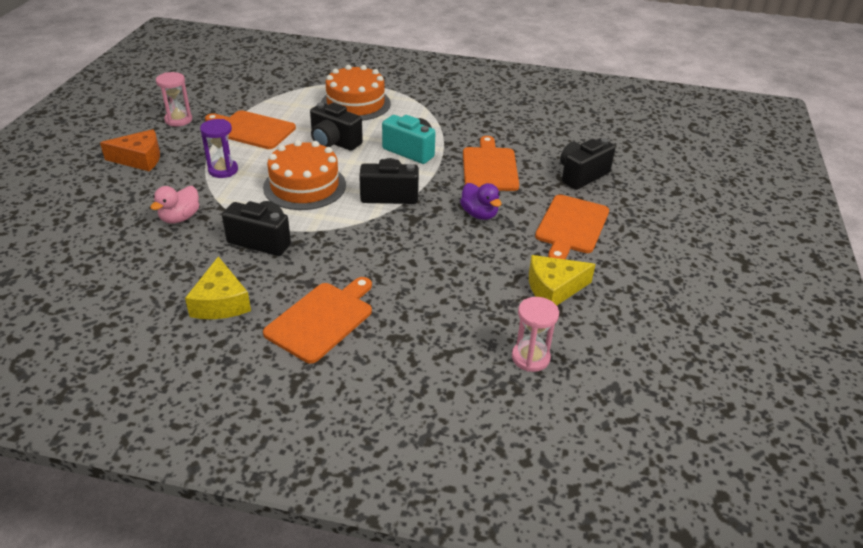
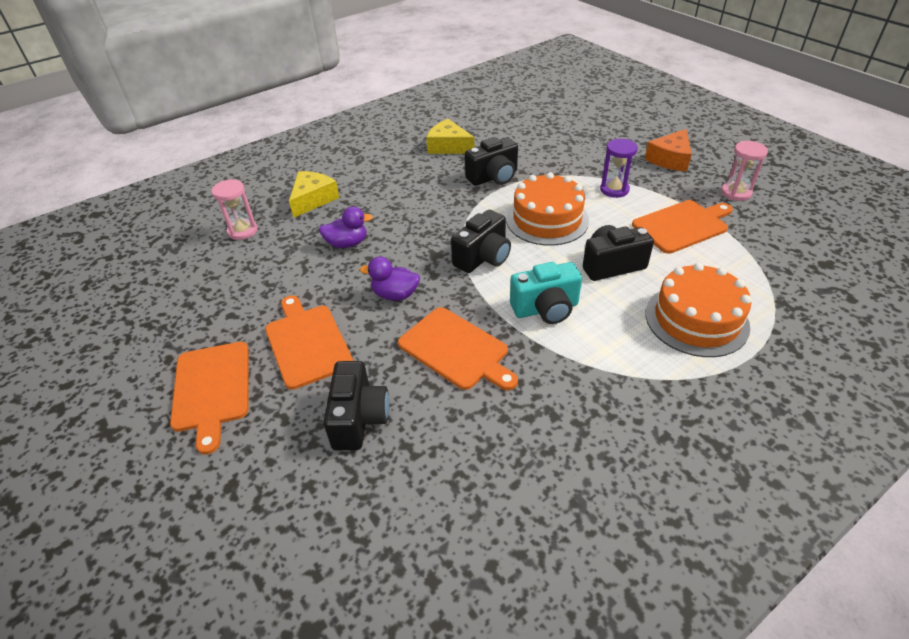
camera: 135 degrees right, 5 degrees up
pink duck [150,186,199,224] -> none
orange cutting board [263,277,372,363] -> orange cutting board moved to [170,342,249,455]
yellow cheese [529,255,596,306] -> yellow cheese moved to [289,171,339,218]
none -> purple duck [319,206,373,248]

